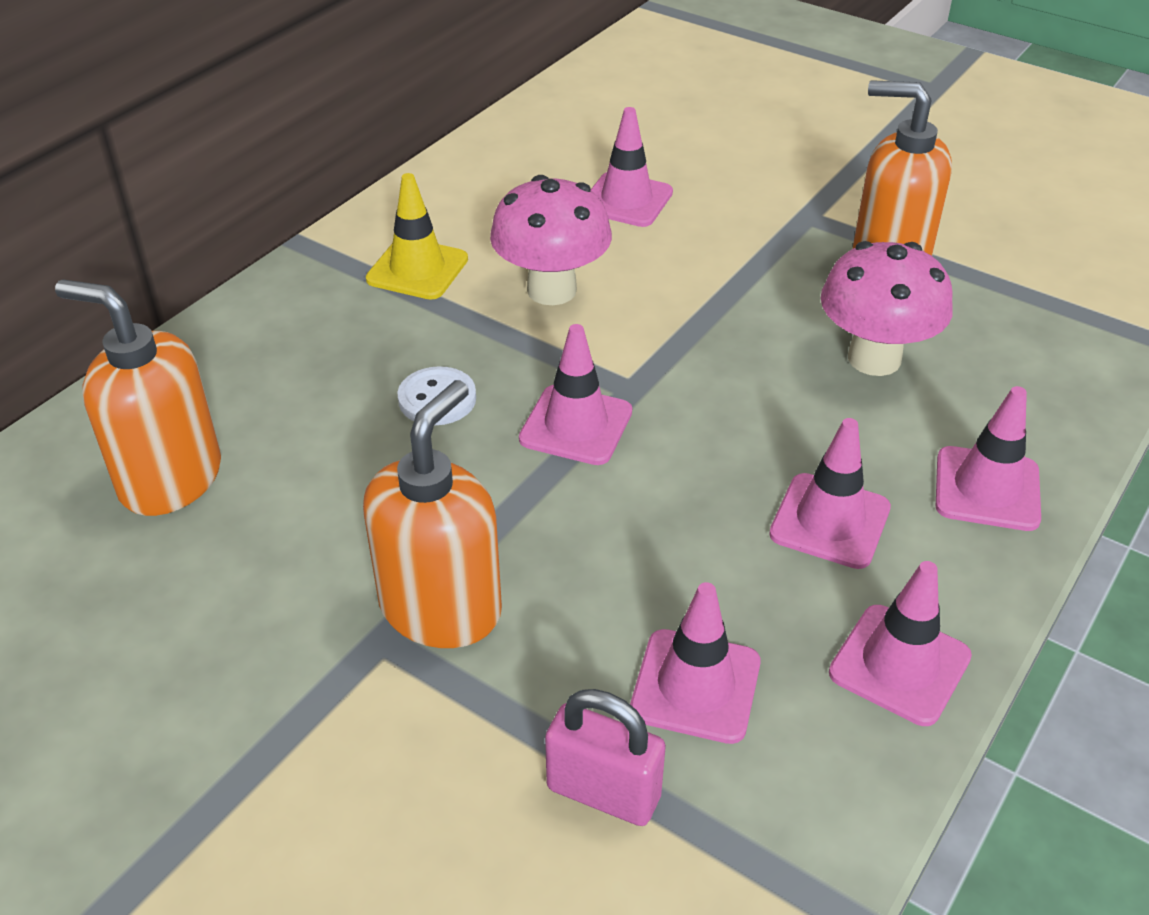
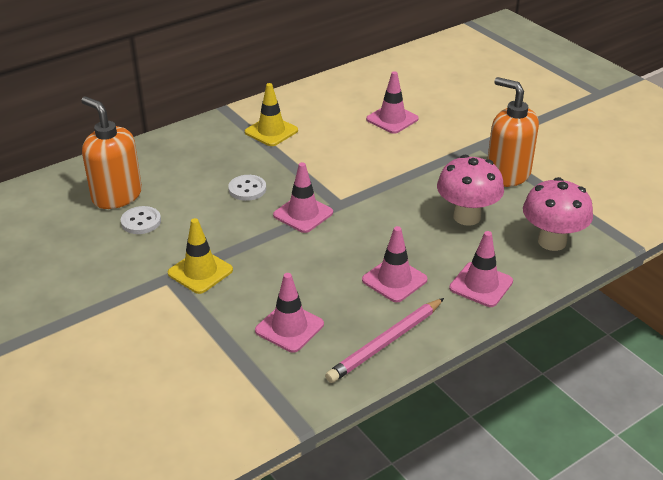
camera: 20 degrees right, 5 degrees down
orange soap dispenser [363,380,502,648] -> yellow traffic cone [168,218,233,294]
pink mushroom [490,175,612,305] -> pink mushroom moved to [523,177,593,251]
pink padlock [545,689,666,826] -> none
pink traffic cone [829,561,972,726] -> pink pencil [325,298,444,383]
none -> white button [121,206,161,234]

